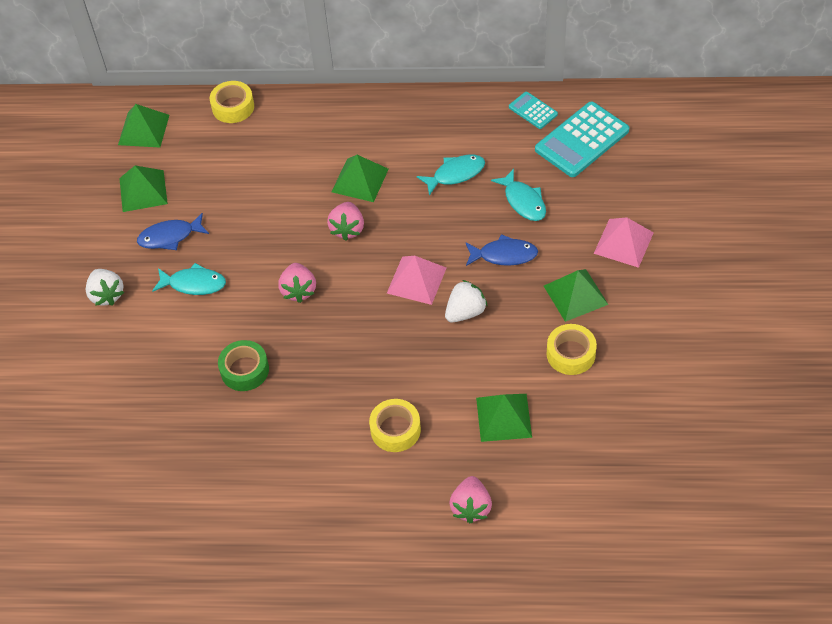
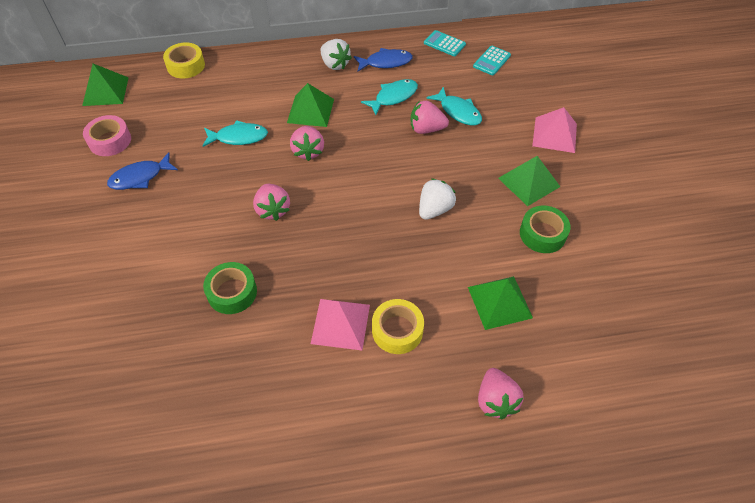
camera: 15 degrees left, 0 degrees up
white strawberry [86,269,124,306] -> white strawberry moved to [321,39,352,70]
green pyramid [119,165,168,212] -> pink tape [83,115,131,156]
turquoise fish [152,263,226,295] -> turquoise fish moved to [202,120,268,147]
pink pyramid [387,256,446,305] -> pink pyramid moved to [311,299,370,350]
blue fish [465,234,538,266] -> blue fish moved to [354,48,413,71]
turquoise calculator [535,102,629,177] -> turquoise calculator [473,46,511,75], size x0.52
yellow tape [547,324,597,375] -> green tape [520,206,571,253]
none -> pink strawberry [411,101,449,134]

